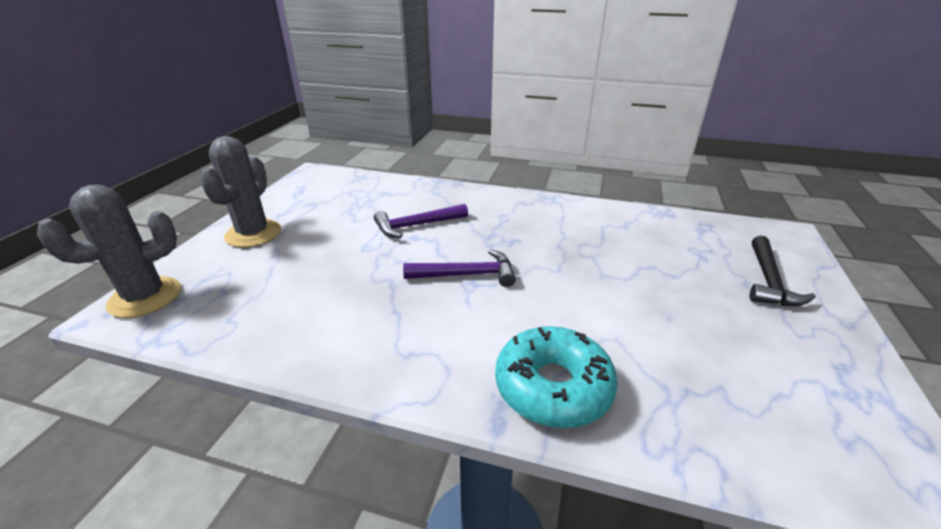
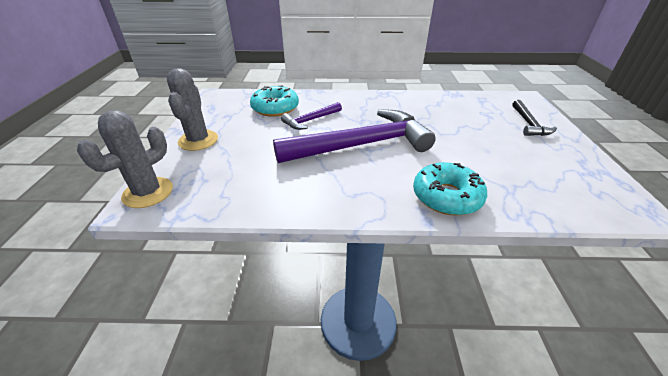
camera: 15 degrees left, 5 degrees up
purple hammer [403,249,516,287] -> purple hammer [273,109,436,163], size x2.14
none -> turquoise donut [250,85,299,117]

